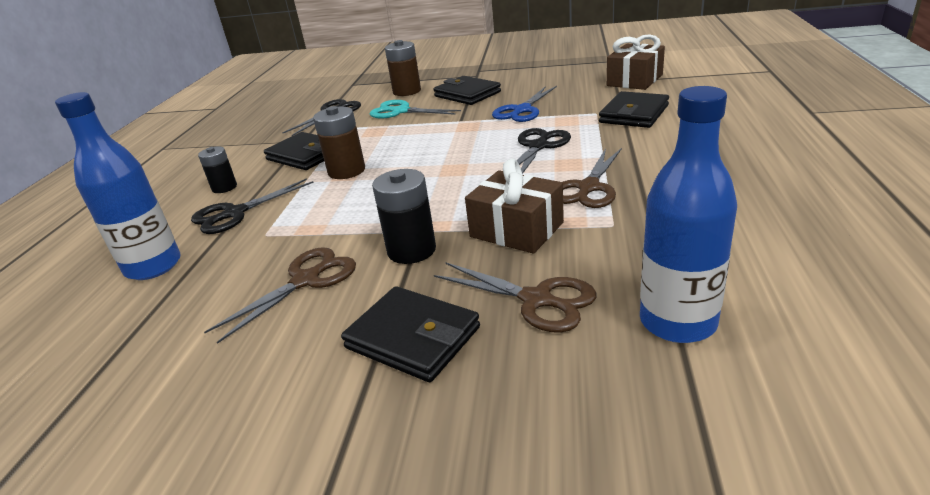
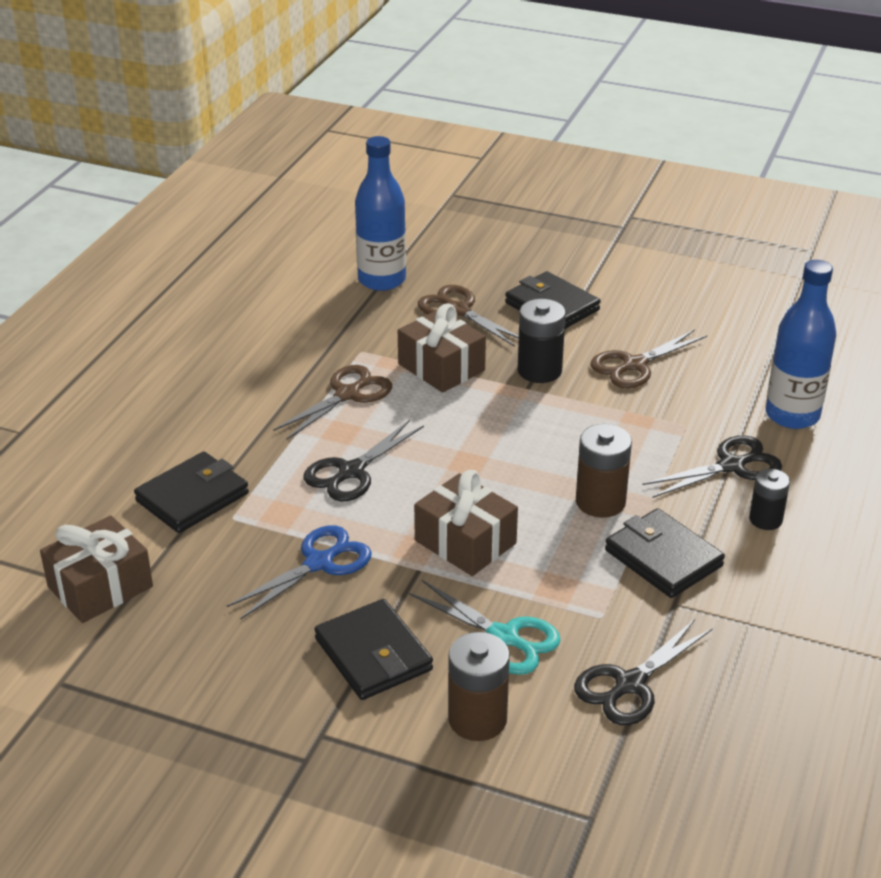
camera: 170 degrees left, 5 degrees up
none -> brown gift [414,470,518,576]

